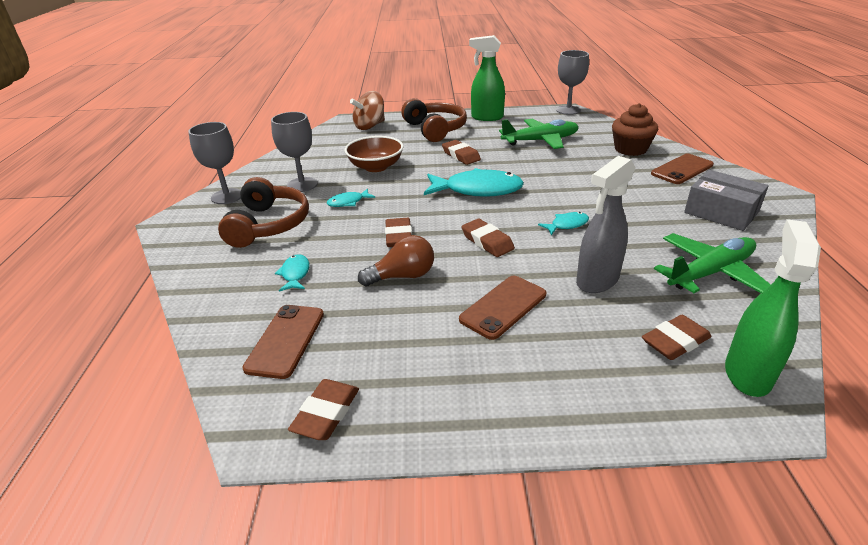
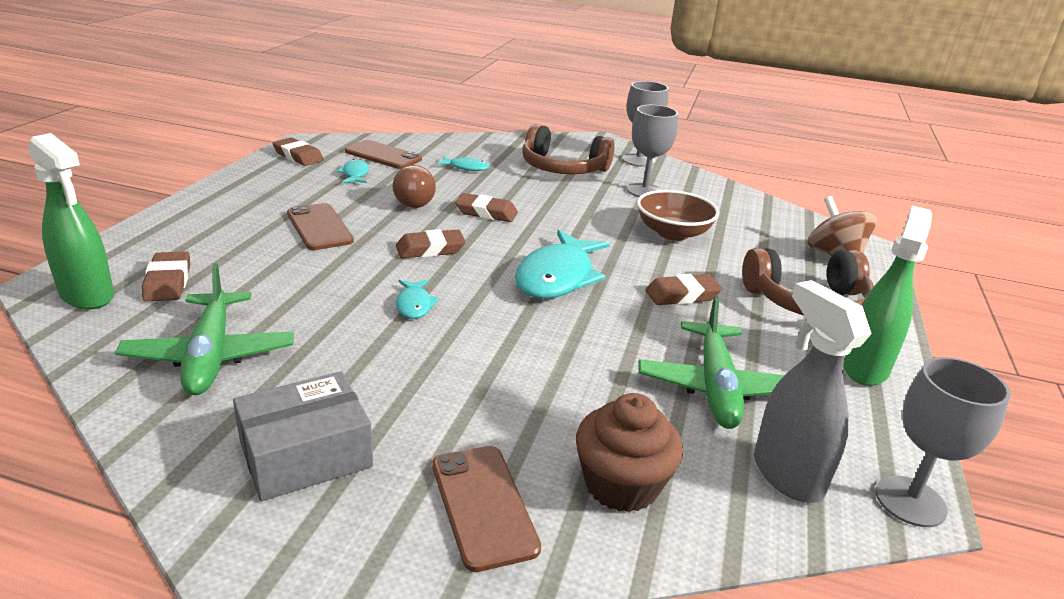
camera: 105 degrees right, 5 degrees down
turquoise fish [327,189,375,207] -> turquoise fish moved to [337,159,369,183]
grey spray bottle [576,156,636,293] -> grey spray bottle moved to [754,280,872,503]

